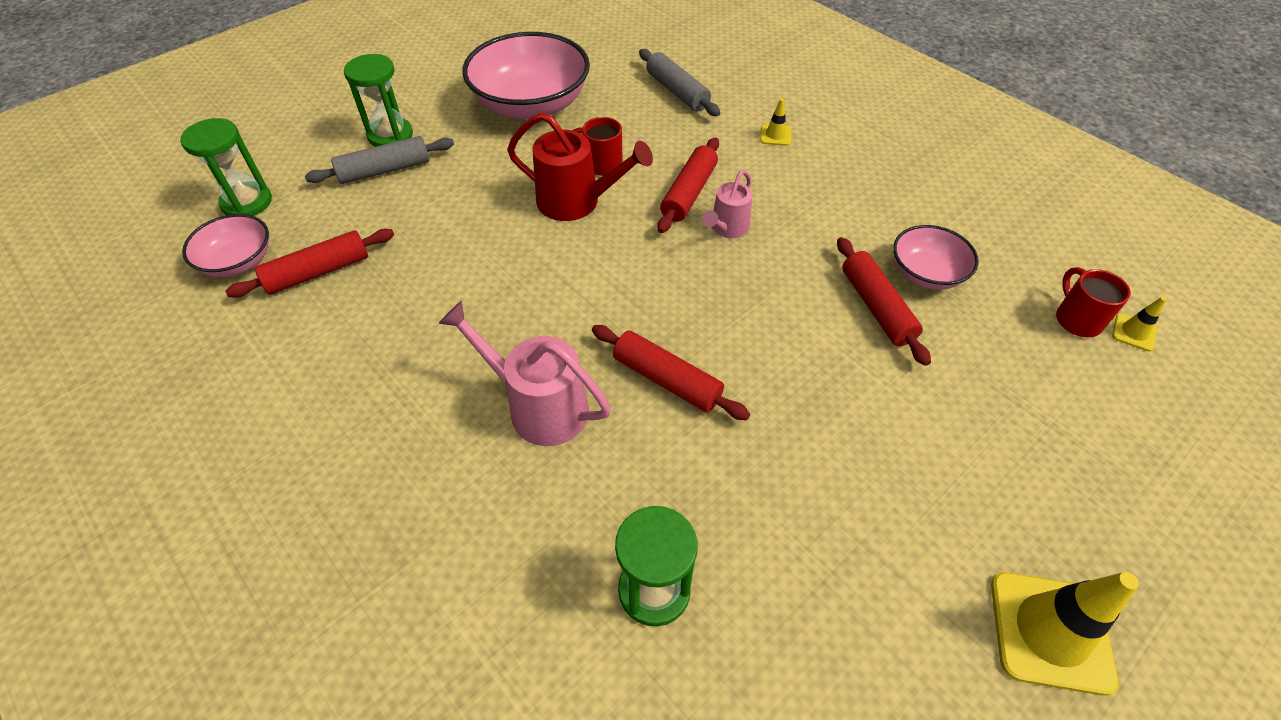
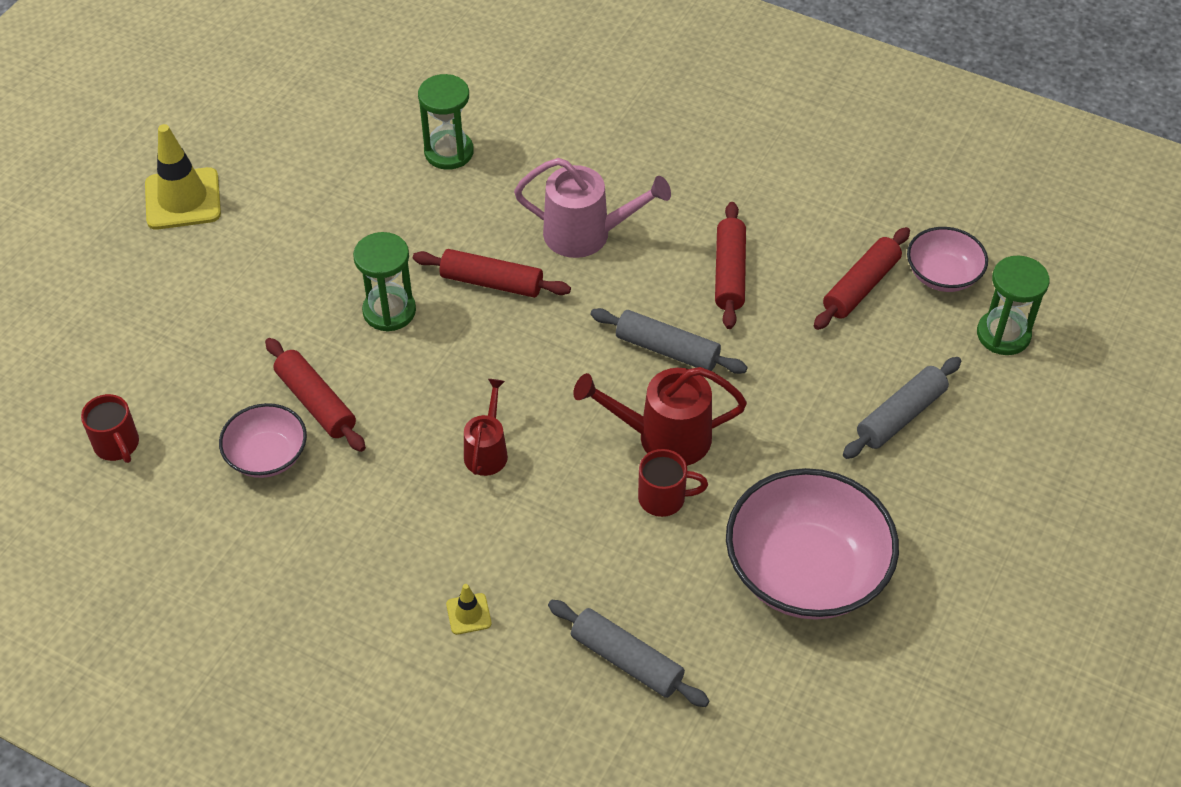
camera: 160 degrees right, 0 degrees up
green hourglass [344,54,413,147] -> green hourglass moved to [353,232,416,332]
red rolling pin [657,137,719,233] -> red rolling pin moved to [715,202,746,329]
pink watering can [703,170,752,238] -> red watering can [464,379,508,476]
yellow traffic cone [1112,296,1167,351] -> none
none -> grey rolling pin [590,308,748,374]

